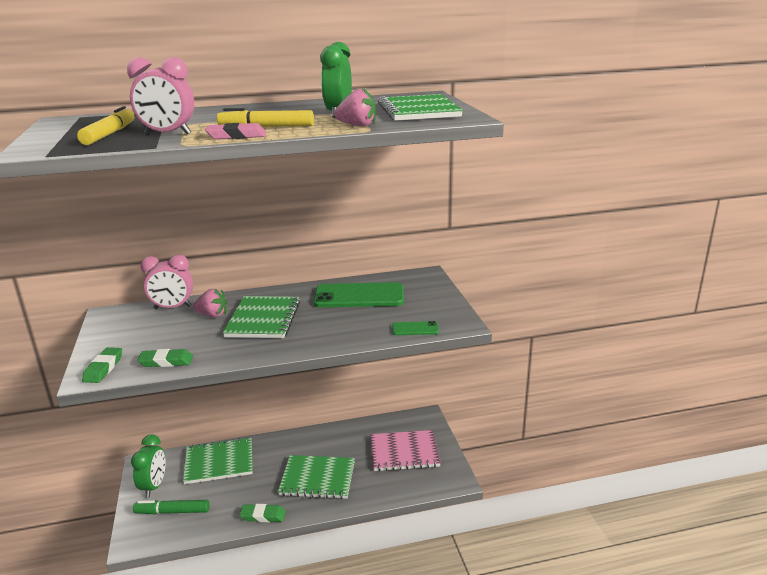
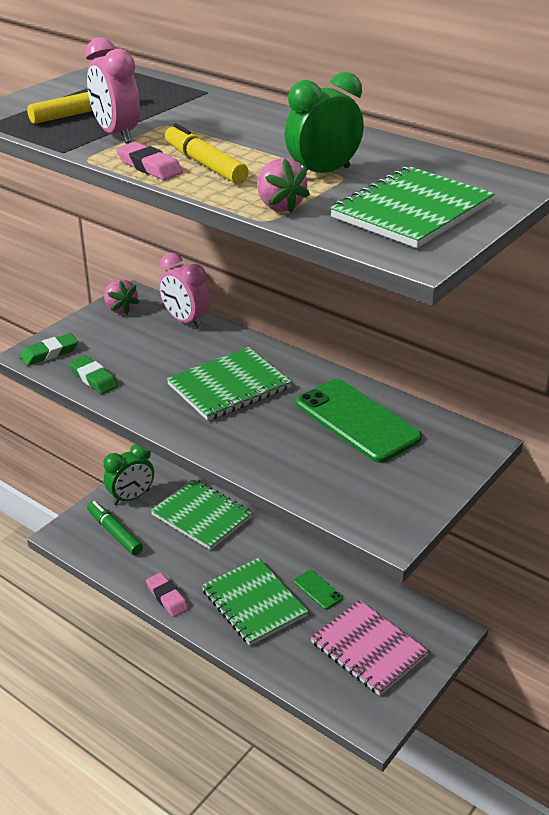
camera: 50 degrees right, 10 degrees up
pink strawberry [193,289,228,317] -> pink strawberry moved to [104,279,139,314]
green eraser [240,504,286,522] -> pink eraser [146,573,189,617]
green phone [392,321,439,335] -> green phone moved to [294,570,343,610]

